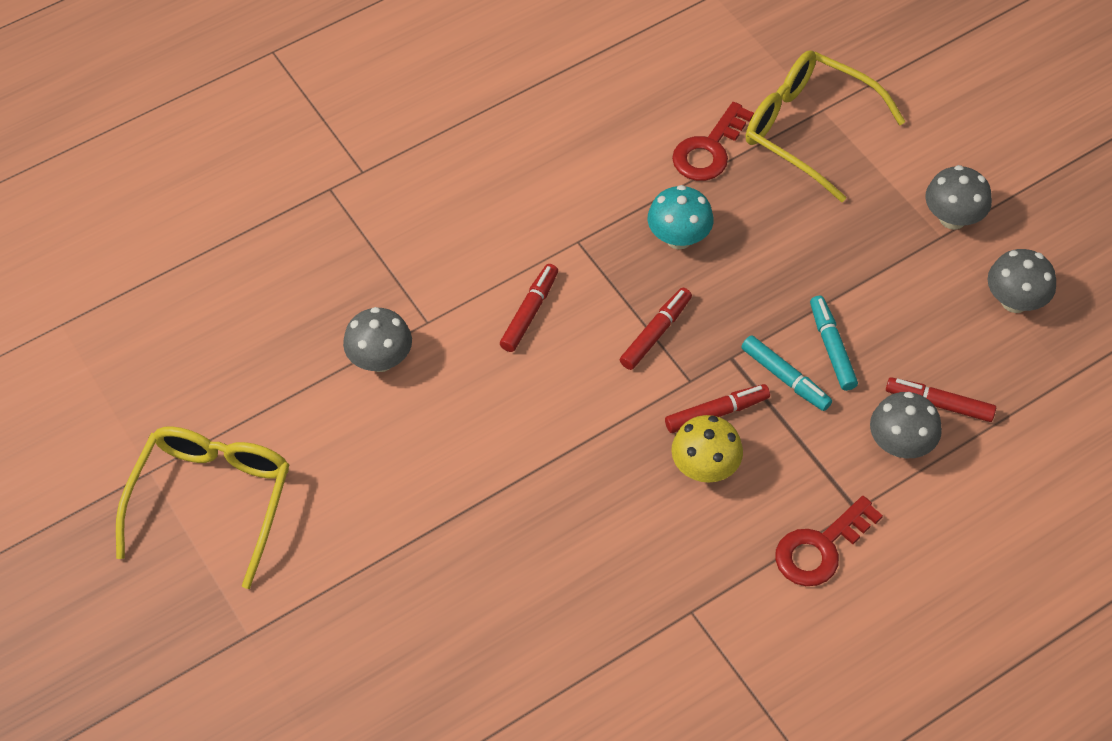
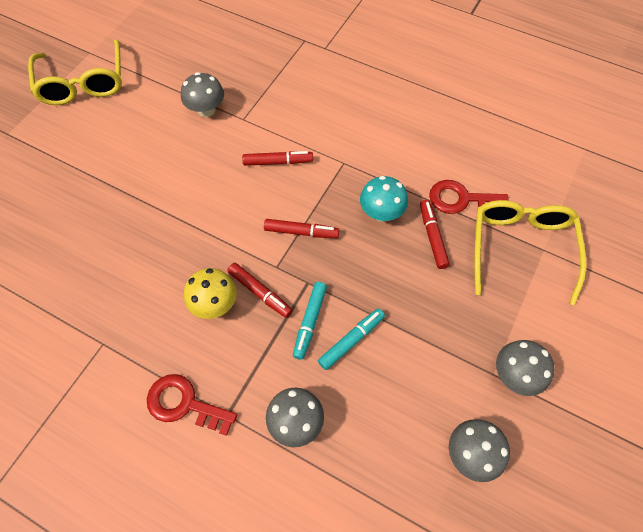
camera: 60 degrees right, 5 degrees up
yellow glasses [116,426,290,589] -> yellow glasses turned 90 degrees clockwise [28,40,122,105]
red marker [886,377,996,422] -> red marker moved to [420,200,450,269]

